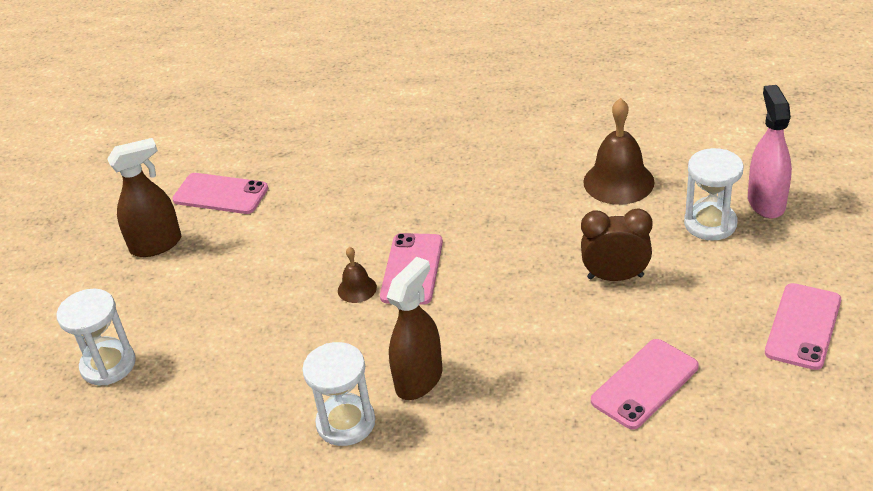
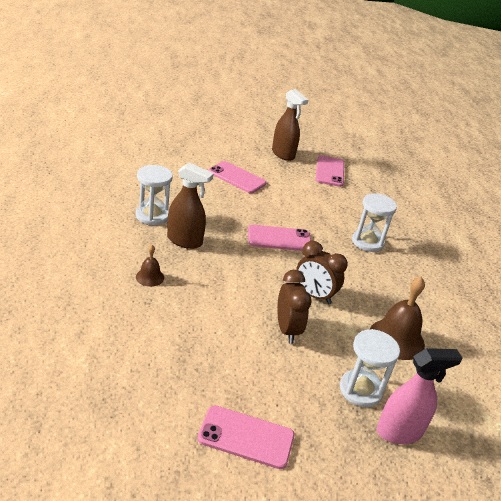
camera: 70 degrees right, 5 degrees down
white hourglass [56,289,136,385] -> white hourglass moved to [352,193,397,252]
brown bell [338,247,377,303] -> brown bell moved to [136,245,164,287]
pink phone [591,339,699,430] -> pink phone moved to [208,161,266,193]
none -> brown clock [296,241,348,304]

